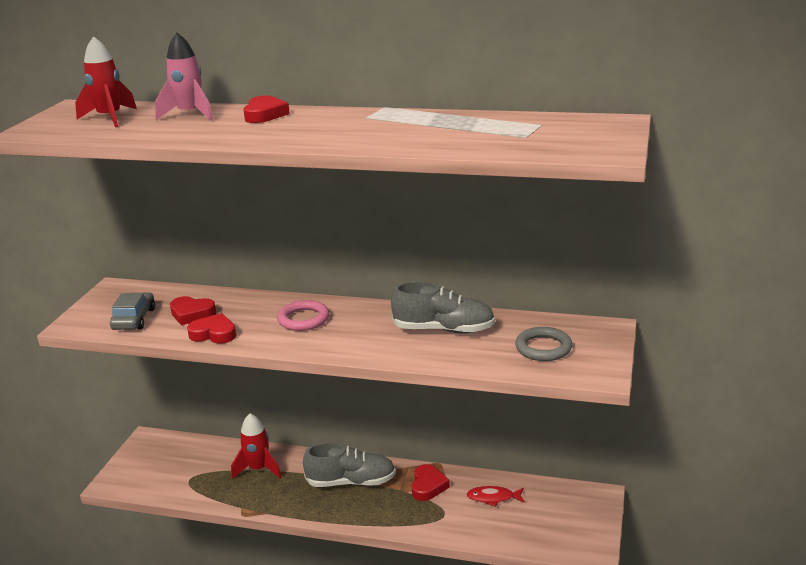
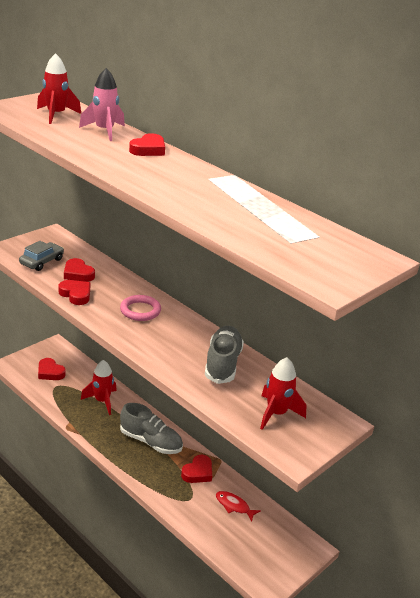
camera: 25 degrees right, 5 degrees up
grey shoe [391,281,495,333] -> grey shoe turned 120 degrees counterclockwise [205,326,244,384]
grey ring [515,327,572,361] -> red rocket [260,357,306,430]
none -> red heart [38,358,66,380]

